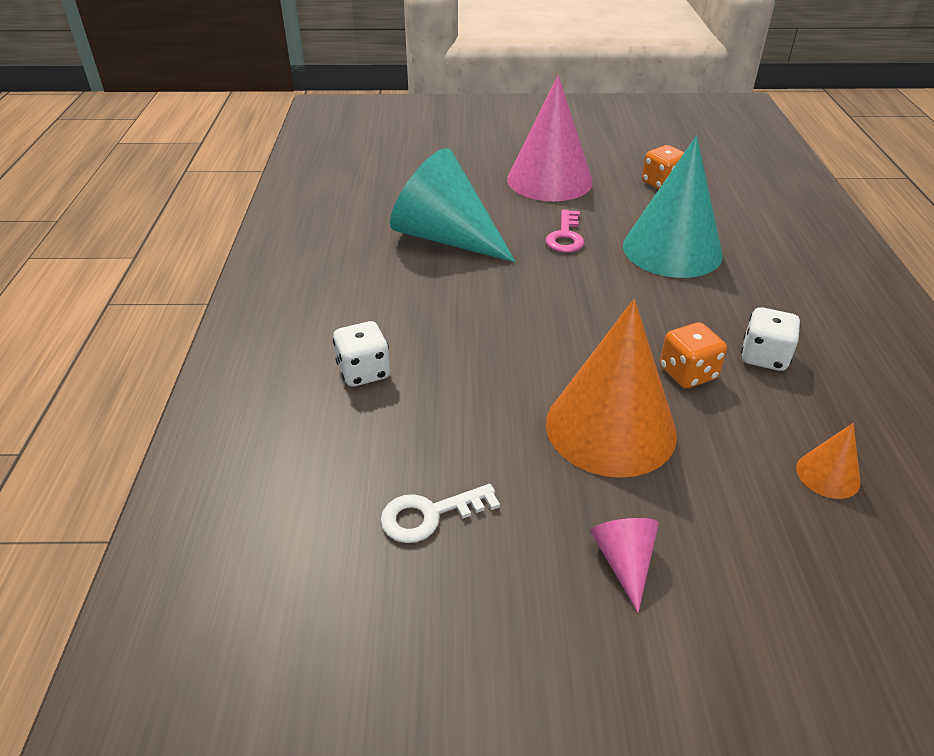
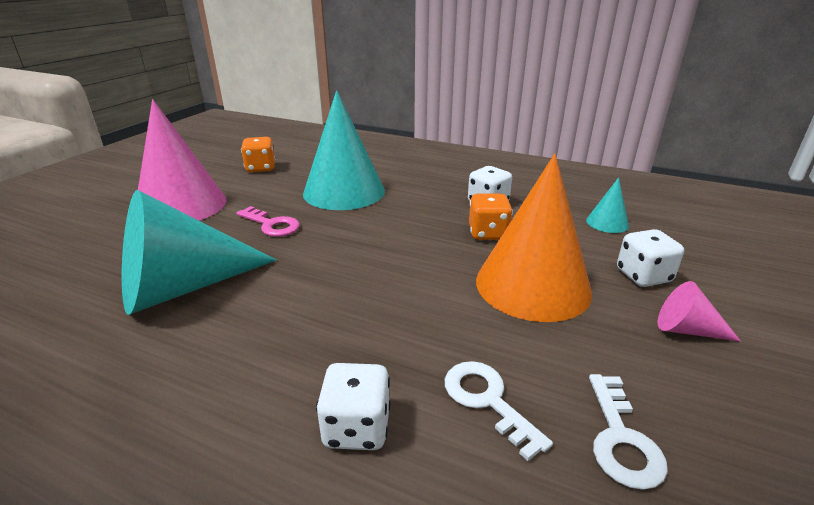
camera: 65 degrees left, 10 degrees down
orange cone [796,423,861,499] -> turquoise cone [586,177,629,233]
none -> white key [445,361,553,461]
none -> white dice [617,229,684,287]

